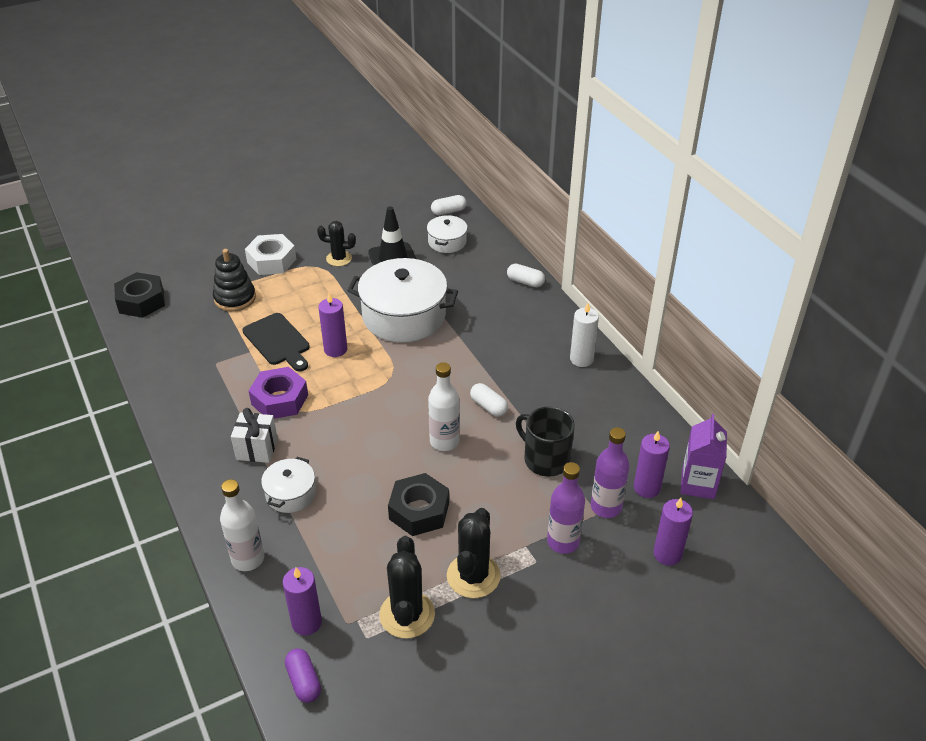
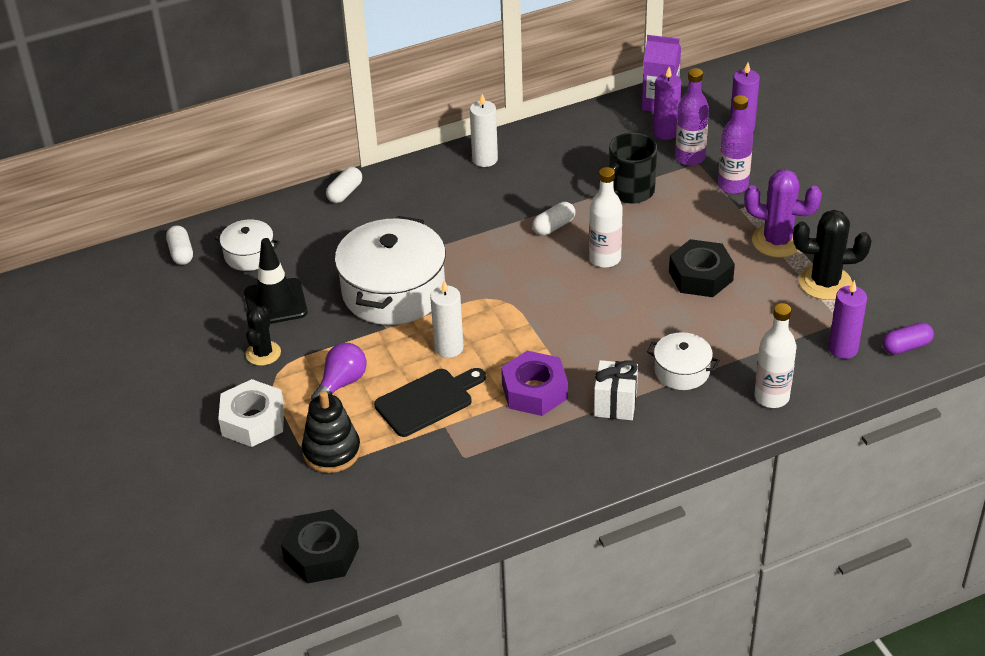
camera: 85 degrees left, 0 degrees up
purple candle [318,293,347,357] -> white candle [430,280,464,358]
black cactus [447,508,500,598] -> purple cactus [744,169,822,258]
none -> purple light bulb [311,343,366,399]

